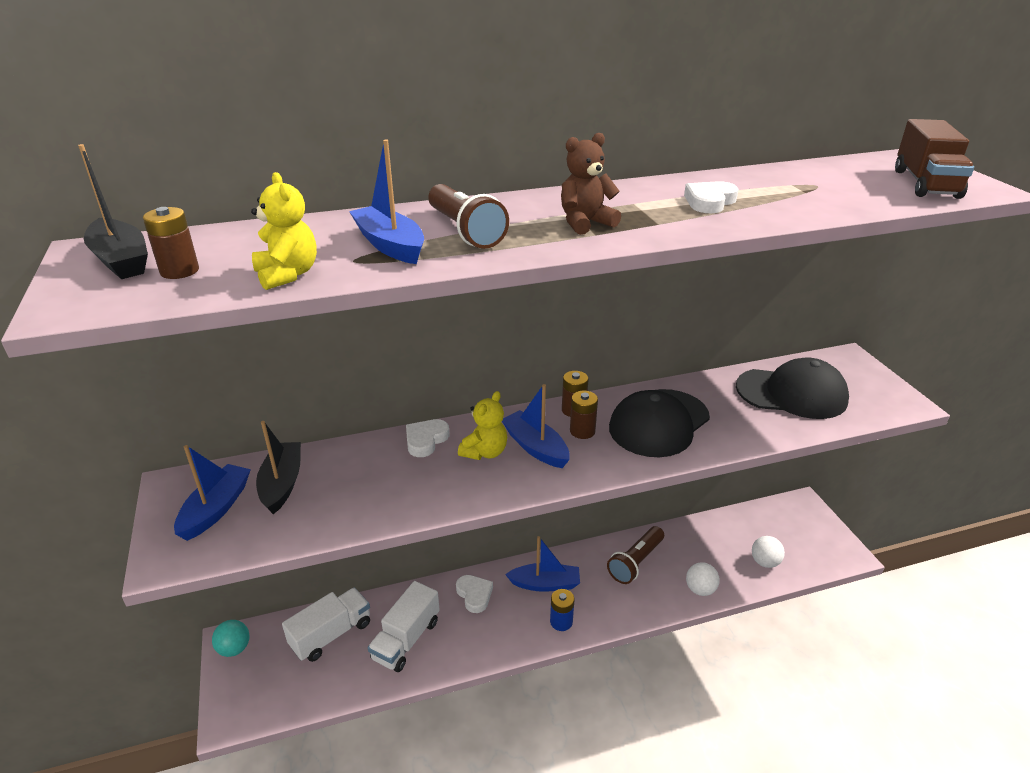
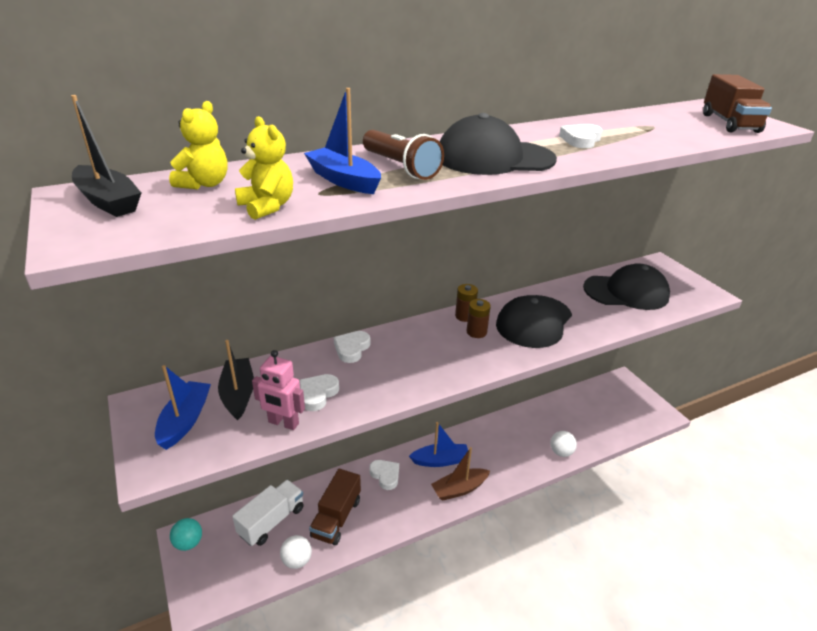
camera: 10 degrees left, 0 degrees up
brown battery [143,207,199,279] -> none
white truck [368,581,440,672] -> brown truck [309,469,361,545]
yellow teddy bear [458,391,507,460] -> yellow teddy bear moved to [169,101,228,189]
blue boat [502,384,570,468] -> none
blue battery [550,589,574,631] -> brown boat [431,447,490,501]
brown teddy bear [561,133,621,235] -> black cap [440,113,557,175]
brown flashlight [607,526,664,584] -> none
white ball [752,536,785,568] -> white ball moved to [280,535,312,569]
none -> pink robot [252,350,305,430]
none -> white heart [299,374,339,411]

